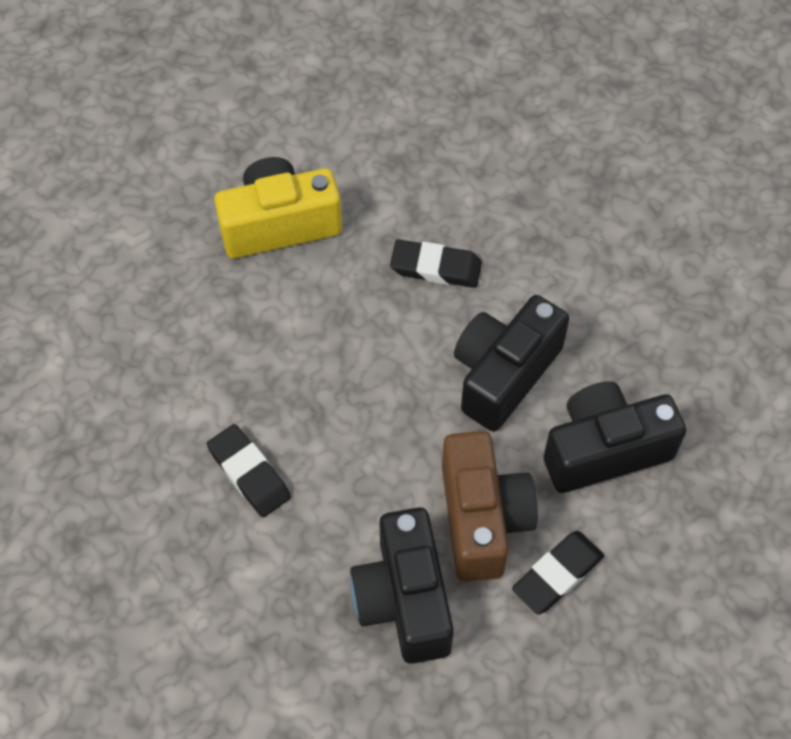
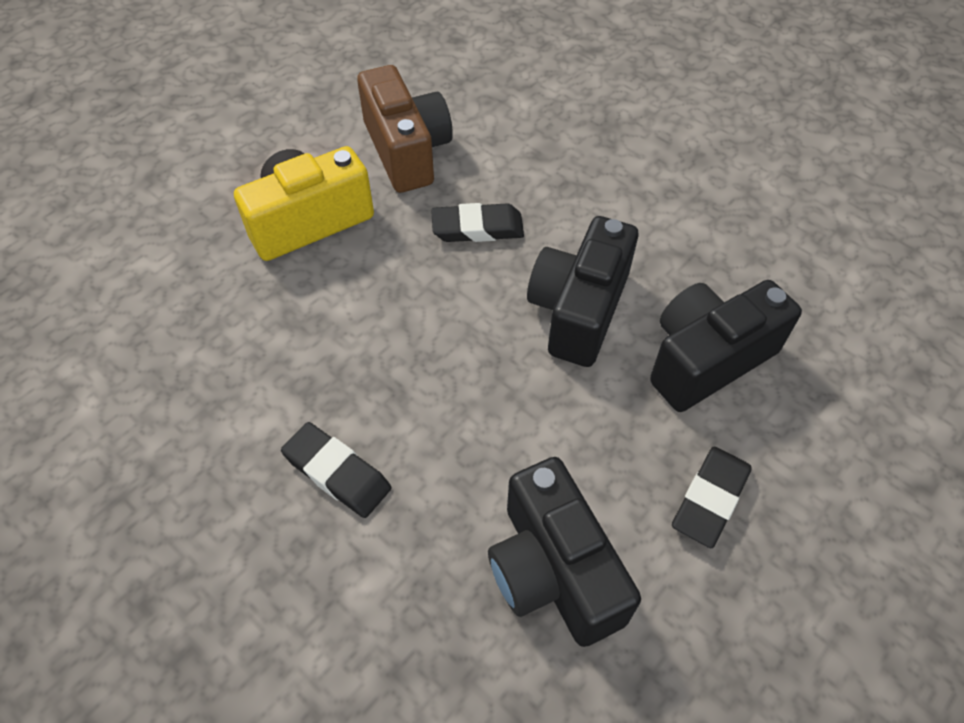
camera: 15 degrees left, 5 degrees down
brown camera [442,431,538,582] -> brown camera moved to [357,65,453,193]

